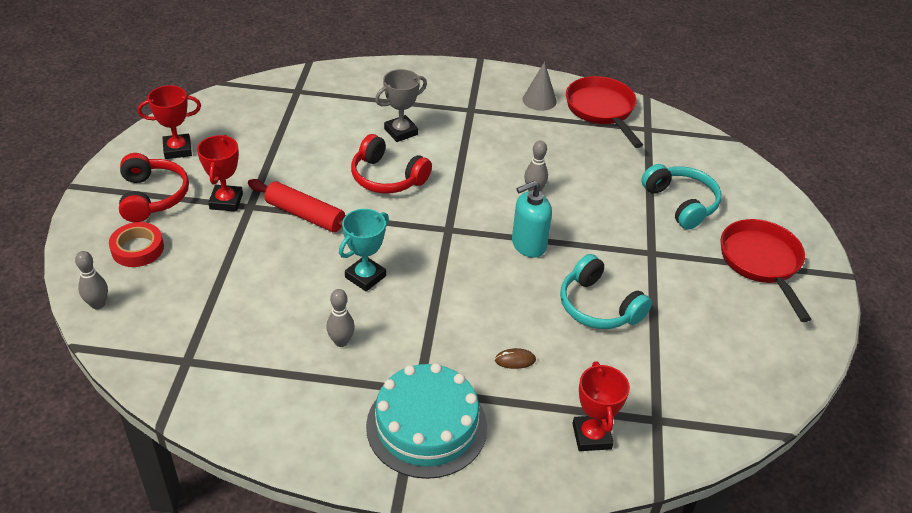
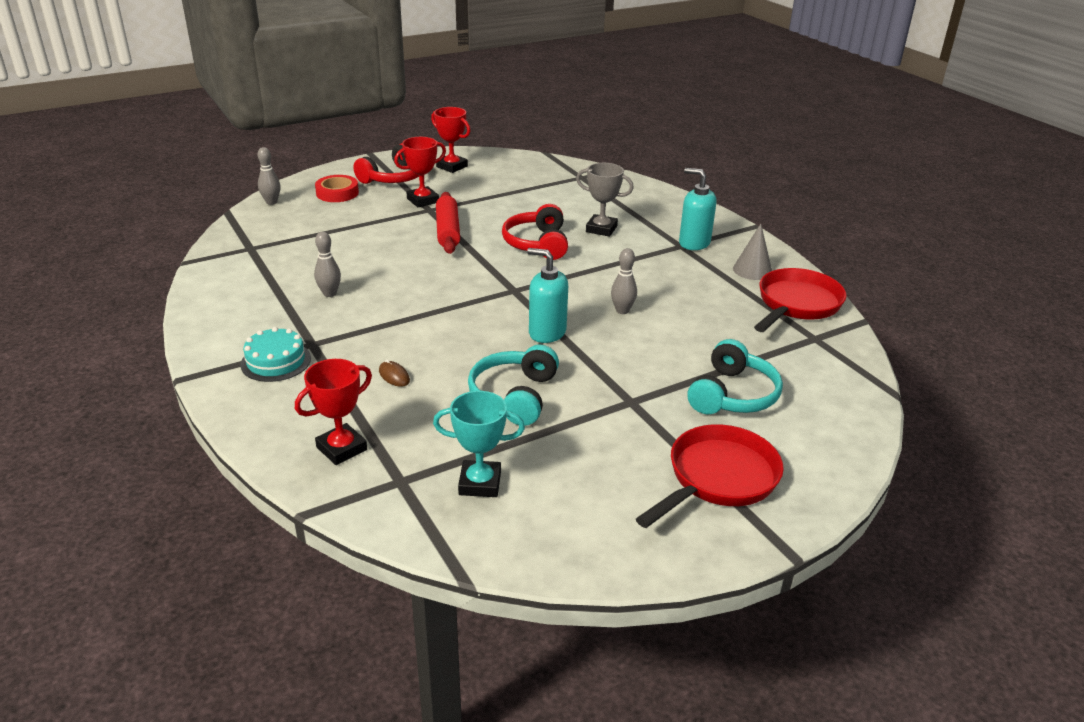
camera: 55 degrees right, 10 degrees down
turquoise trophy [339,209,389,291] -> turquoise trophy moved to [433,391,525,497]
turquoise cake [366,363,487,479] -> turquoise cake [240,327,311,382], size x0.59
none -> turquoise soap dispenser [679,168,716,250]

